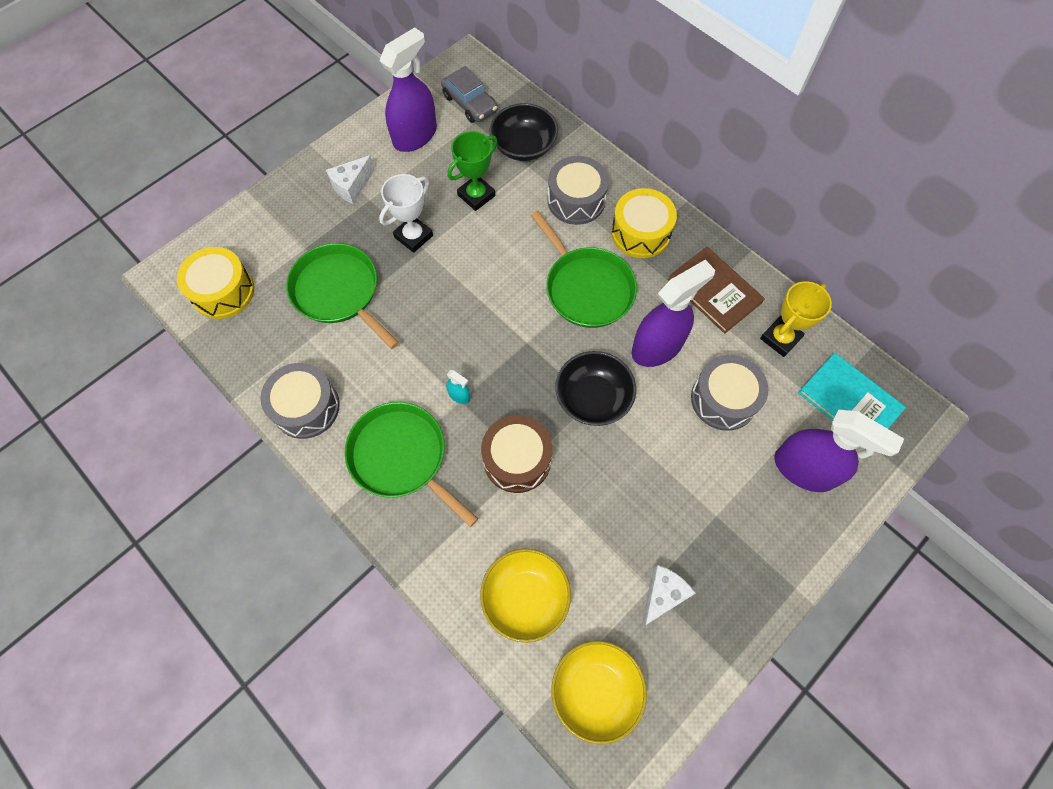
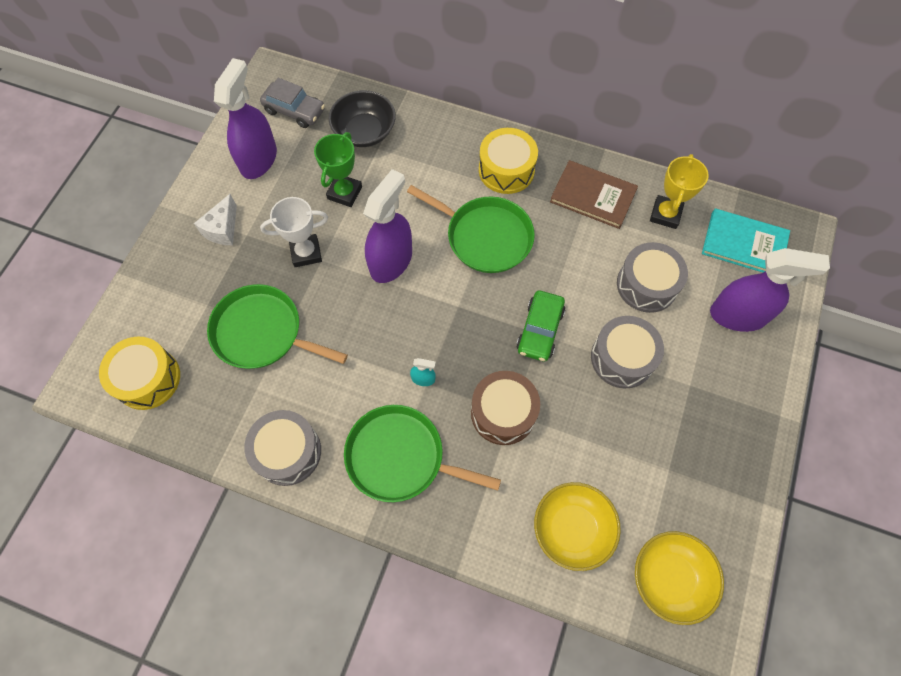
camera: 25 degrees left, 0 degrees up
white trophy [379,174,433,253] -> white trophy turned 60 degrees clockwise [260,197,328,267]
grey drum [547,156,609,225] -> grey drum moved to [591,316,664,388]
black bowl [555,351,636,426] -> green car [516,291,565,361]
purple spray bottle [632,260,715,367] -> purple spray bottle moved to [363,169,412,283]
white cheese [641,565,696,627] -> none

